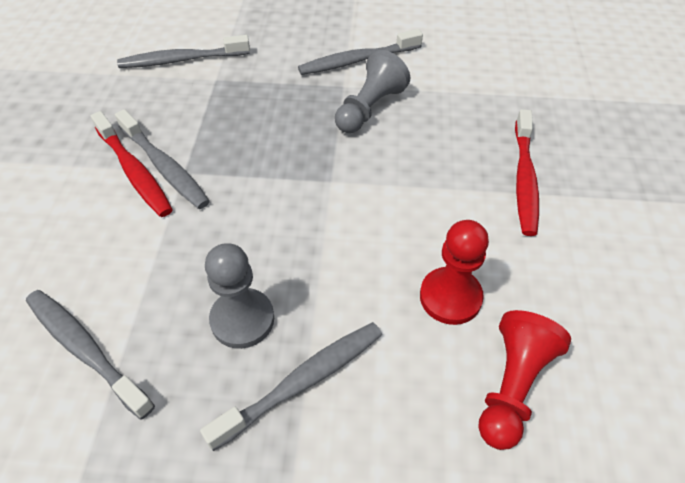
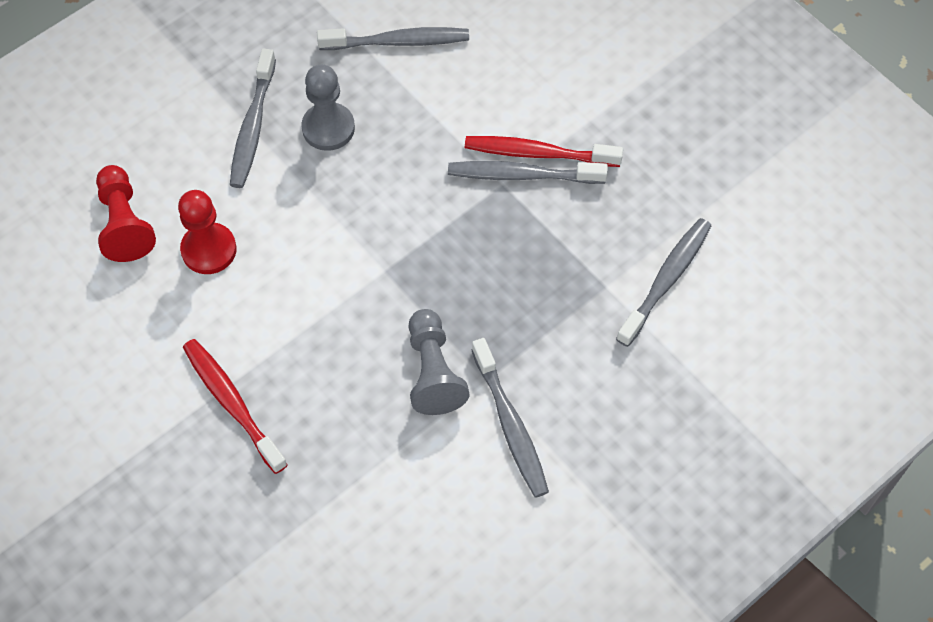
camera: 135 degrees right, 10 degrees up
grey toothbrush [298,29,423,75] -> grey toothbrush turned 135 degrees clockwise [472,338,549,498]

